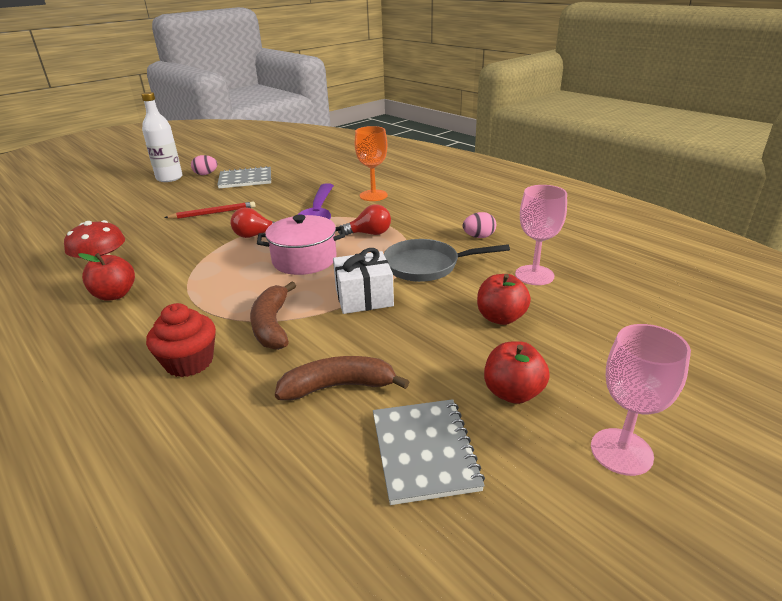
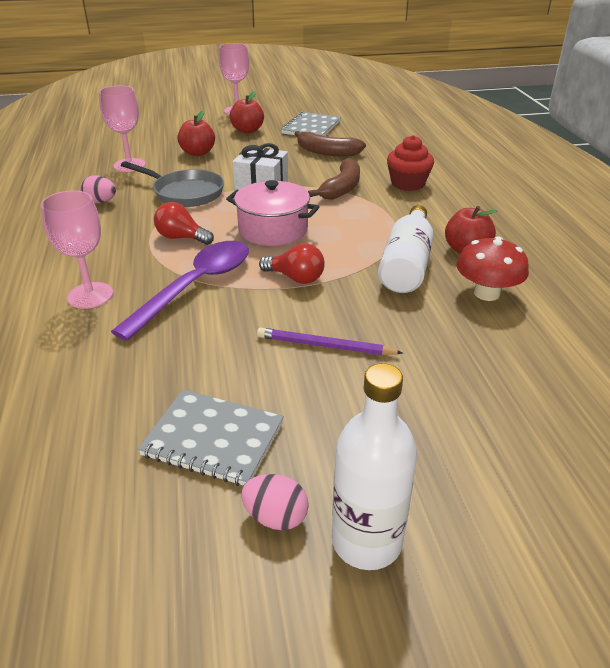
camera: 150 degrees left, 5 degrees up
red pencil [164,201,256,219] -> purple pencil [257,327,403,355]
orange goblet [355,126,388,201] -> pink goblet [41,190,113,309]
none -> white bottle [378,205,434,293]

